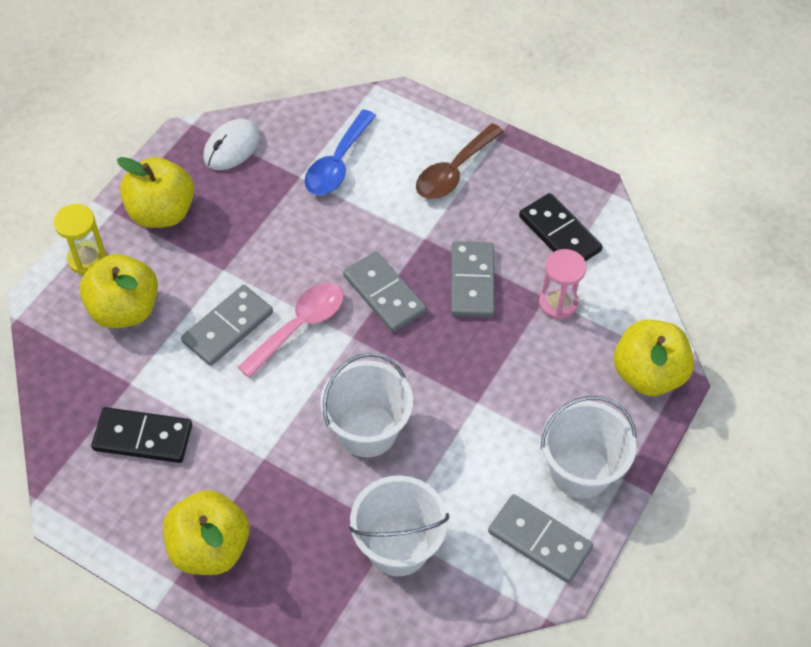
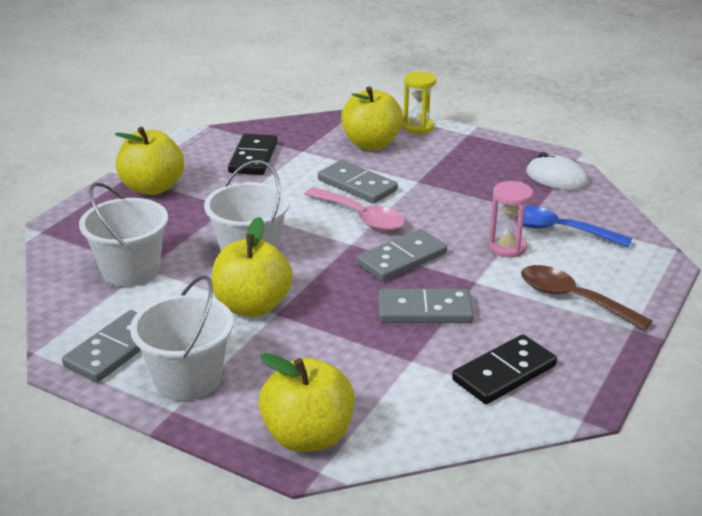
camera: 90 degrees right, 25 degrees down
yellow apple [117,157,194,228] -> yellow apple moved to [212,217,293,317]
pink hourglass [539,249,587,320] -> pink hourglass moved to [488,181,533,258]

